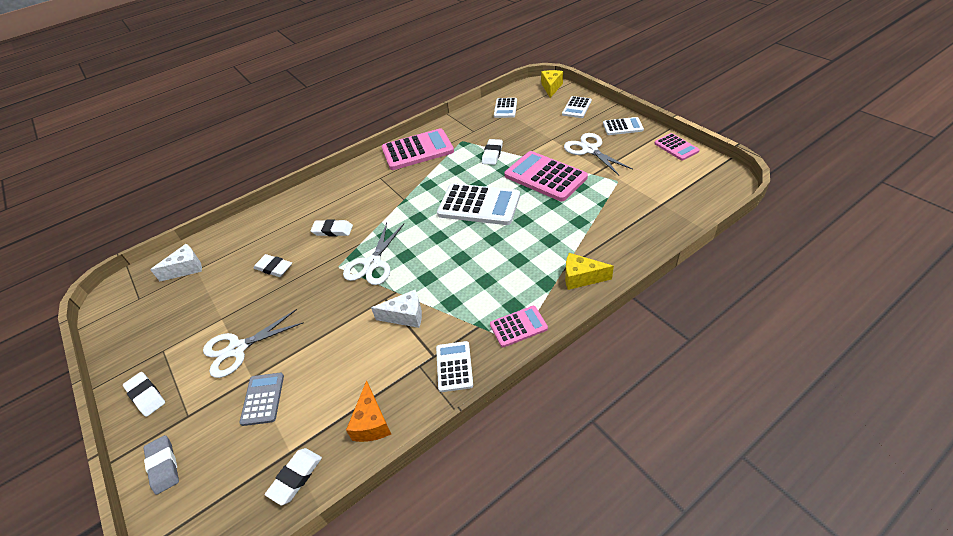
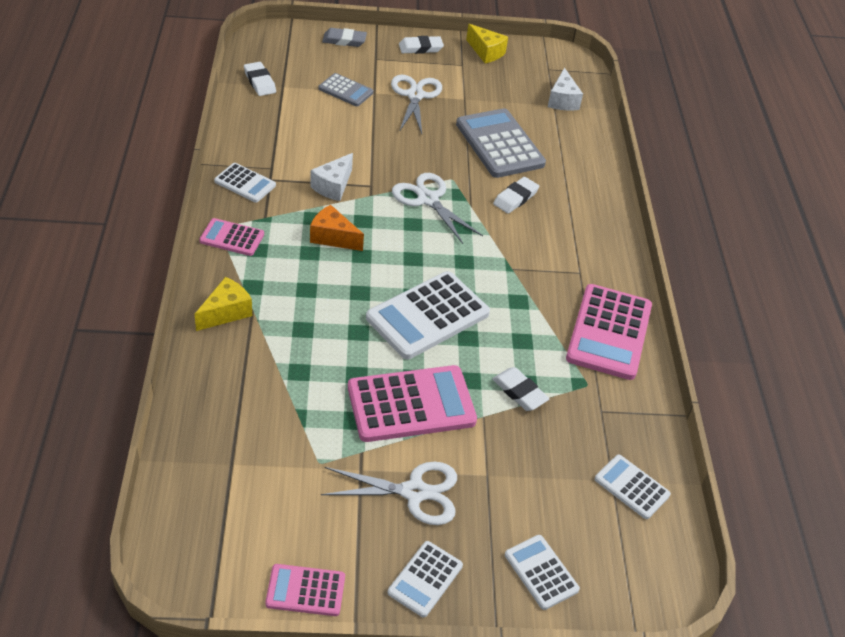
camera: 115 degrees right, 0 degrees up
white eraser [254,254,292,277] -> grey calculator [456,108,546,178]
orange cheese [346,380,391,442] -> orange cheese moved to [310,205,364,251]
pink calculator [490,306,548,347] -> pink calculator turned 90 degrees clockwise [199,218,264,256]
yellow cheese [541,70,563,98] -> yellow cheese moved to [466,24,508,63]

